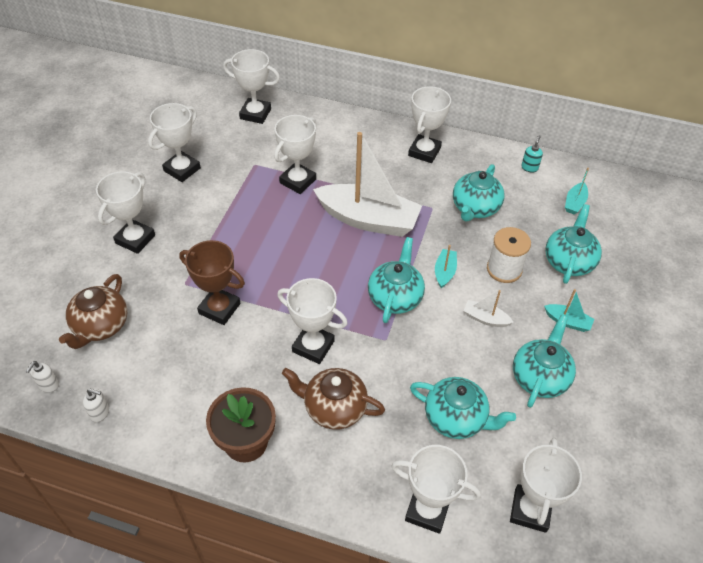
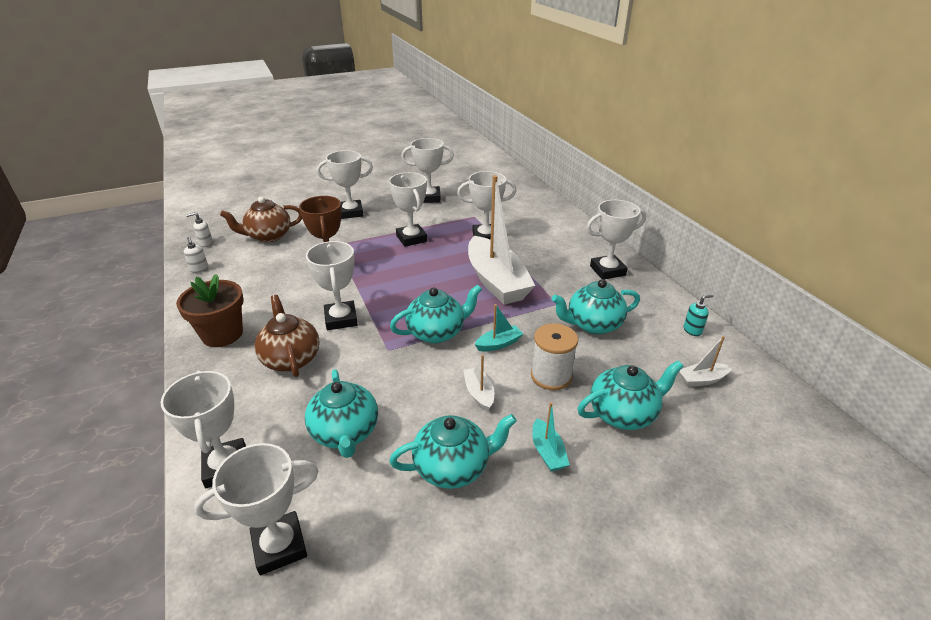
camera: 50 degrees right, 15 degrees down
white trophy [223,49,280,124] -> white trophy moved to [389,172,427,247]
turquoise boat [565,168,589,214] -> white boat [679,336,732,387]

